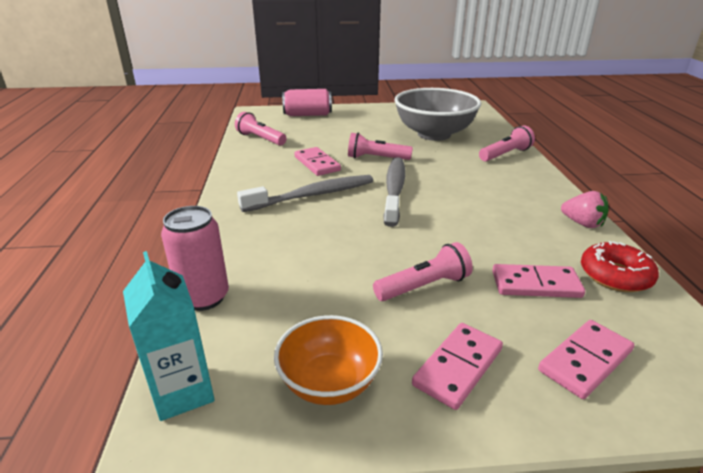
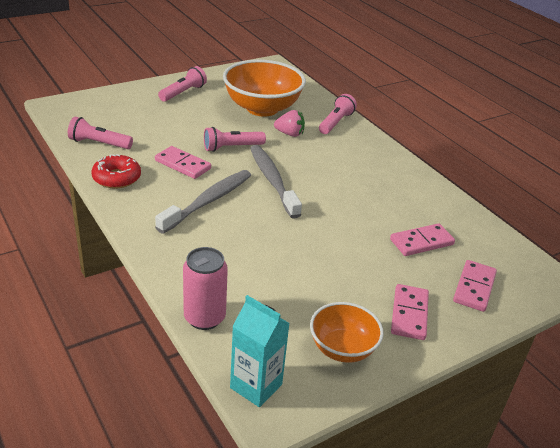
camera: 30 degrees left, 5 degrees up
pink can [282,89,332,116] -> none
pink flashlight [373,242,473,301] -> pink flashlight moved to [158,66,207,102]
grey bowl [394,88,481,141] -> orange bowl [223,60,306,117]
pink strawberry [561,191,609,228] -> pink strawberry moved to [274,110,305,137]
red donut [581,241,659,292] -> red donut moved to [92,154,141,189]

